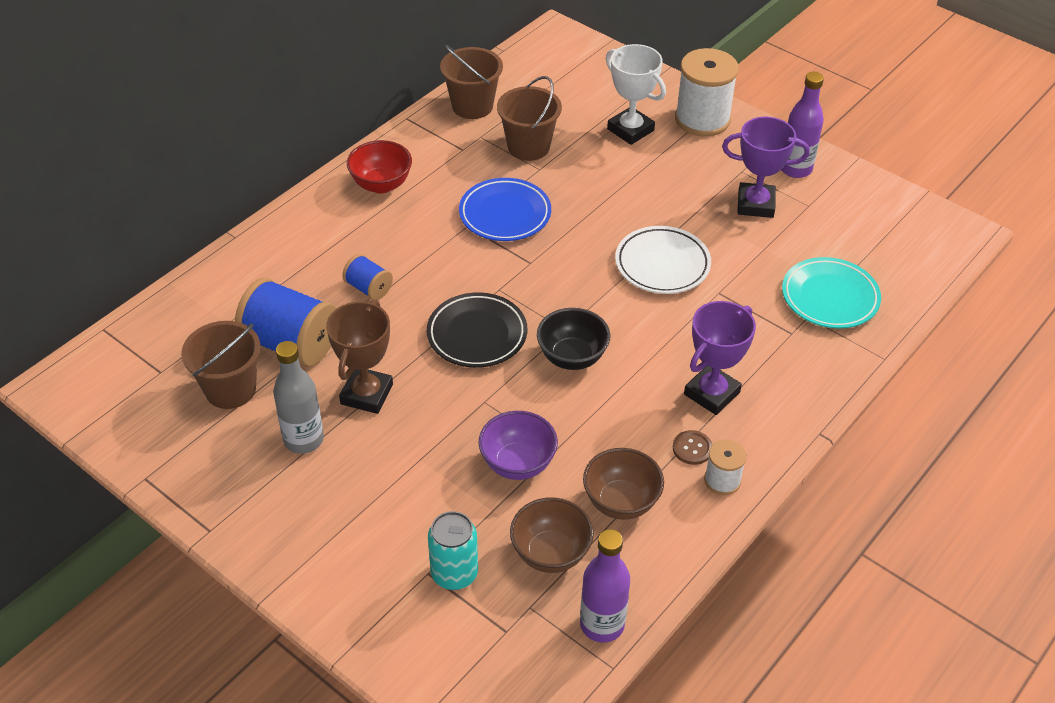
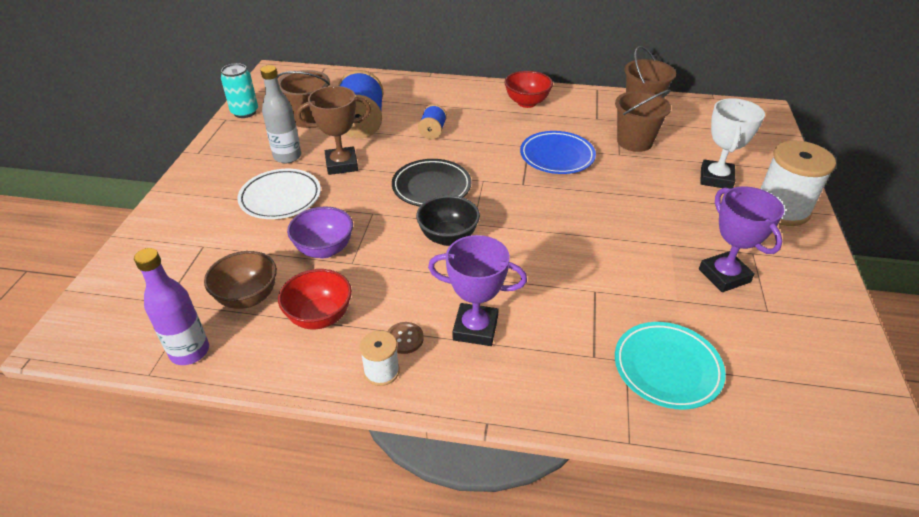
camera: 60 degrees right, 5 degrees down
turquoise can [428,511,478,590] -> turquoise can moved to [221,63,258,118]
brown bowl [583,448,664,520] -> red bowl [278,269,352,329]
white plate [615,226,711,294] -> white plate moved to [237,169,321,219]
purple bottle [781,72,824,178] -> none

